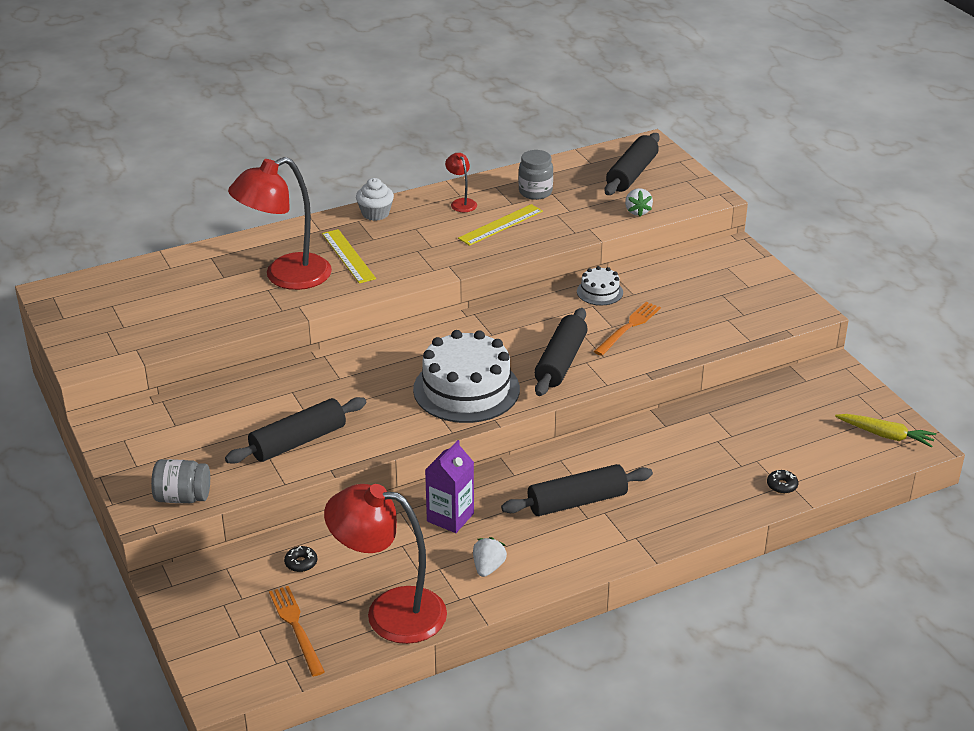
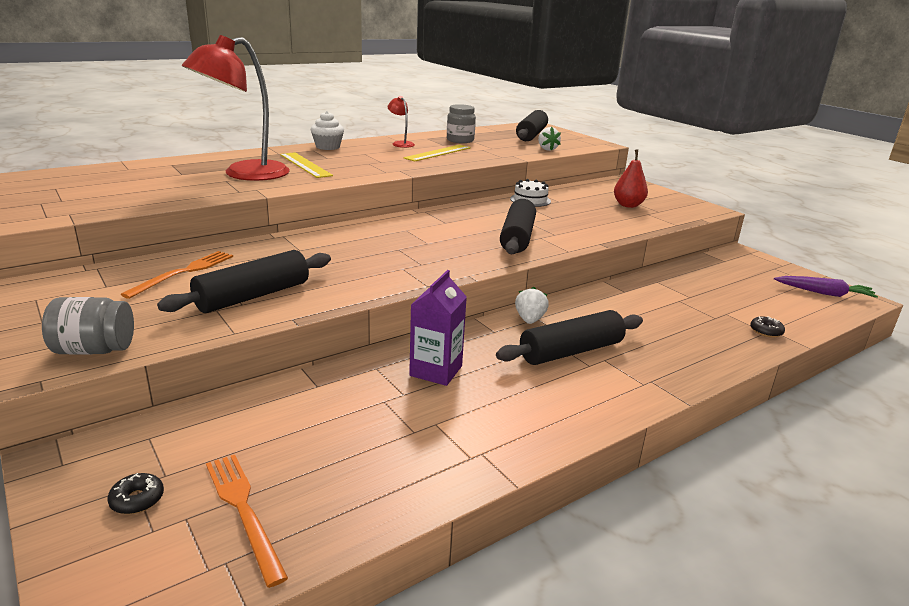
camera: 10 degrees left, 10 degrees down
black donut [284,546,317,572] -> black donut moved to [107,473,164,514]
red lamp [324,484,447,644] -> none
white cake [413,330,520,423] -> none
white strawberry [473,537,507,577] -> white strawberry moved to [515,287,549,324]
orange fork [594,302,661,356] -> orange fork moved to [121,251,233,299]
yellow carrot [835,414,936,448] -> purple carrot [774,276,878,298]
none -> red pear [614,149,648,208]

